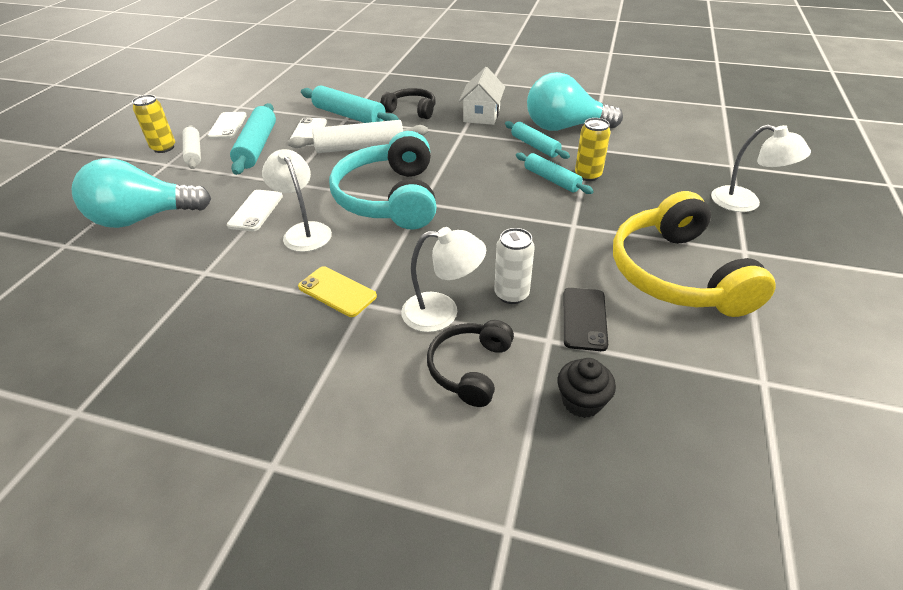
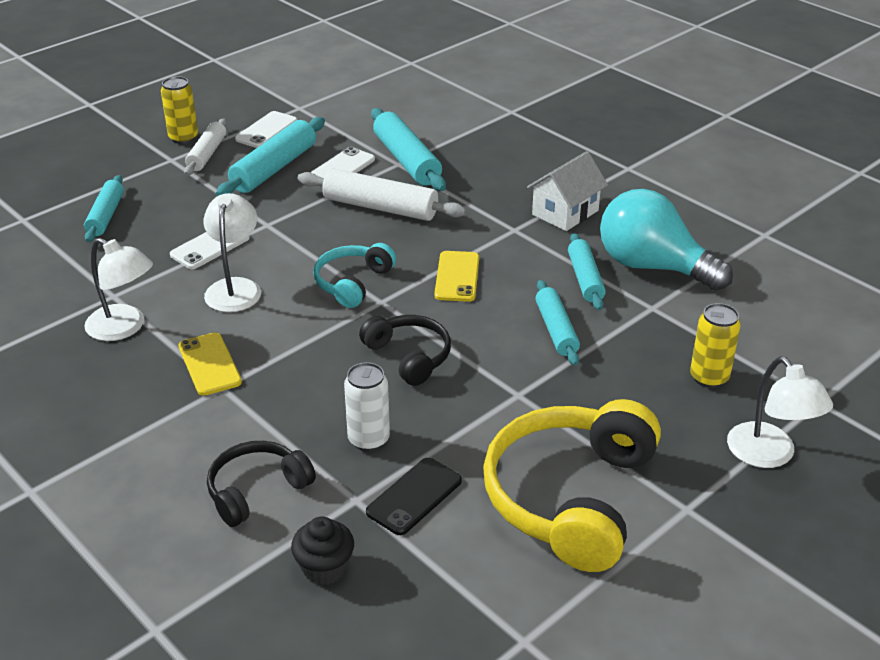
camera: 30 degrees right, 5 degrees down
turquoise light bulb [72,158,211,228] -> turquoise rolling pin [84,175,124,242]
turquoise headphones [329,131,436,230] -> turquoise headphones [313,243,396,308], size x0.54
black headphones [381,88,436,119] -> black headphones moved to [359,315,451,386]
white lamp [401,227,486,332] -> white lamp moved to [84,238,153,341]
yellow can [575,118,611,181] -> yellow can moved to [690,303,741,388]
none -> yellow phone [434,251,479,302]

